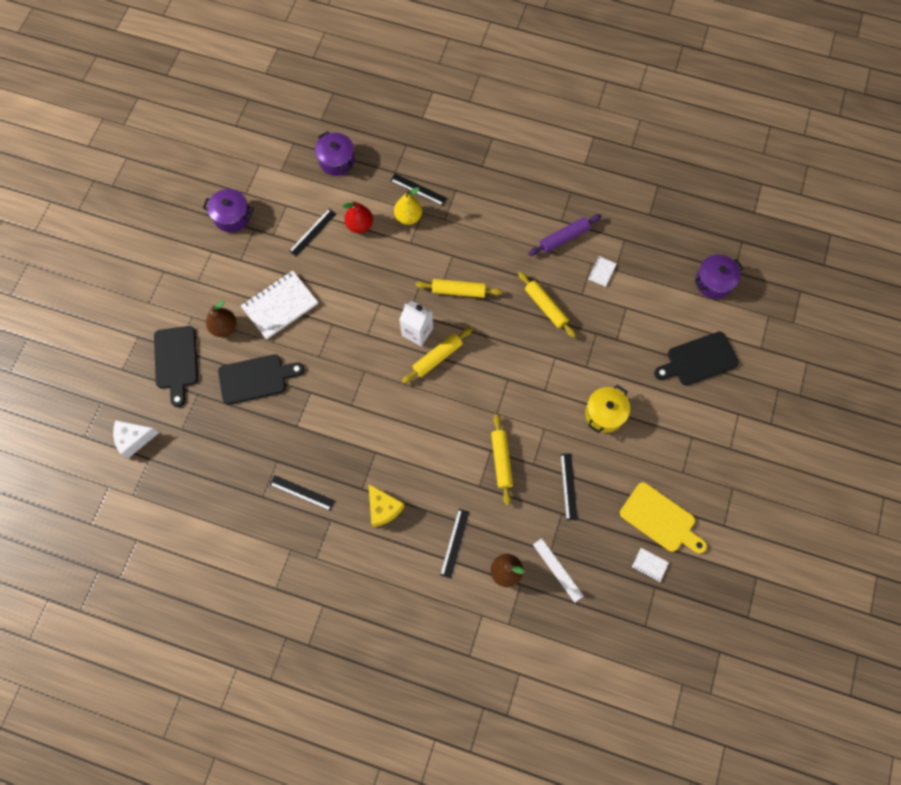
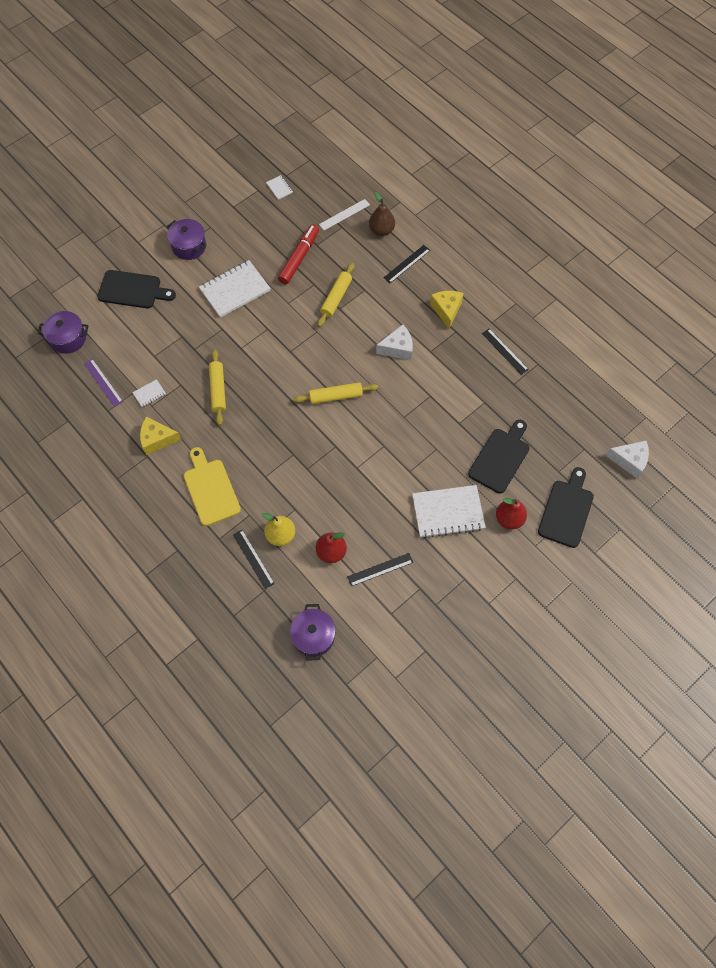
camera: 150 degrees left, 5 degrees down
purple pot [203,189,254,233] -> purple pot moved to [167,219,206,260]
brown pear [206,300,236,337] -> red pear [496,498,527,529]
black cutting board [218,354,304,405] -> black cutting board turned 105 degrees clockwise [468,420,530,494]
white carton [399,301,433,346] -> none
yellow rolling pin [415,279,502,298] -> none
purple rolling pin [528,214,601,256] -> yellow cheese [140,417,181,455]
white ruler [533,538,584,603] -> white ruler turned 60 degrees clockwise [319,199,370,230]
black ruler [560,454,577,521] -> red marker [278,224,319,284]
yellow pot [585,385,630,433] -> white notebook [199,260,271,318]
yellow cutting board [620,482,707,553] -> yellow cutting board moved to [184,447,241,526]
none -> purple ruler [84,359,123,407]
none -> white cheese [376,325,413,360]

